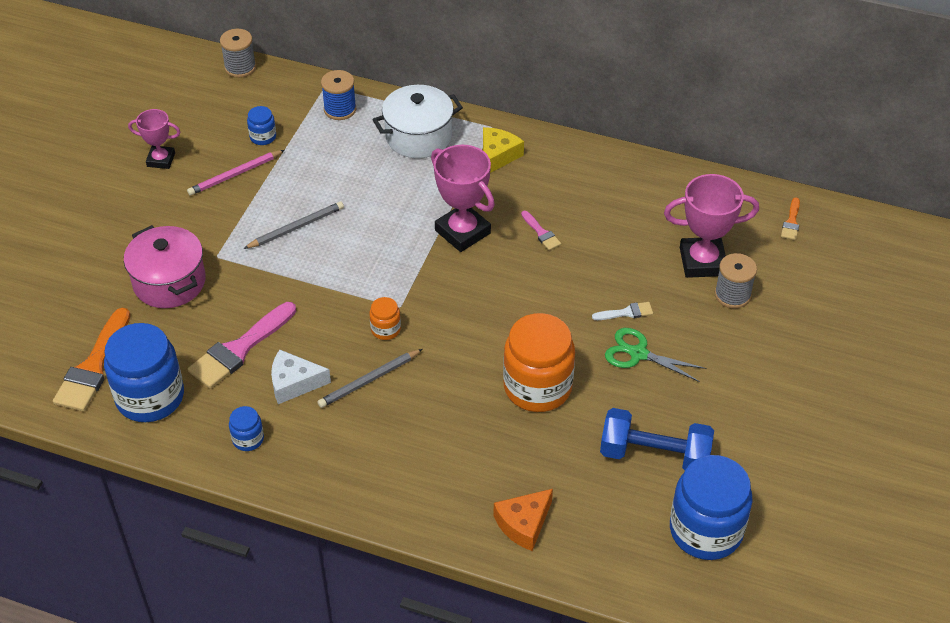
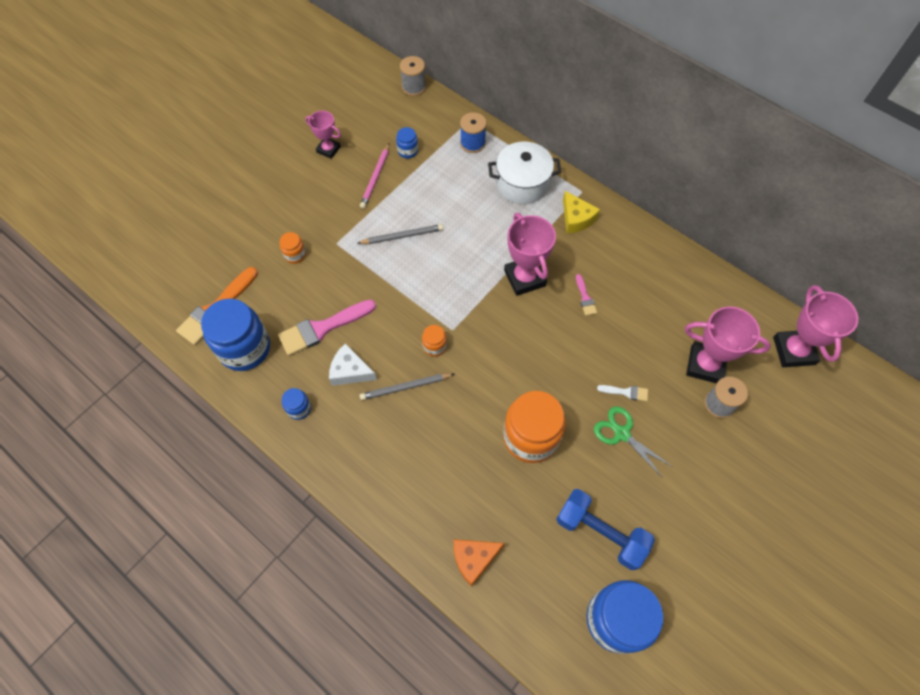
camera: 20 degrees right, 15 degrees up
pink pot [124,225,206,308] -> orange jar [280,232,306,264]
pink pencil [187,150,284,196] -> pink pencil turned 60 degrees counterclockwise [360,143,390,209]
yellow cheese [483,127,524,173] -> yellow cheese turned 105 degrees clockwise [563,191,600,233]
orange brush [781,197,800,240] -> pink trophy [773,285,858,367]

